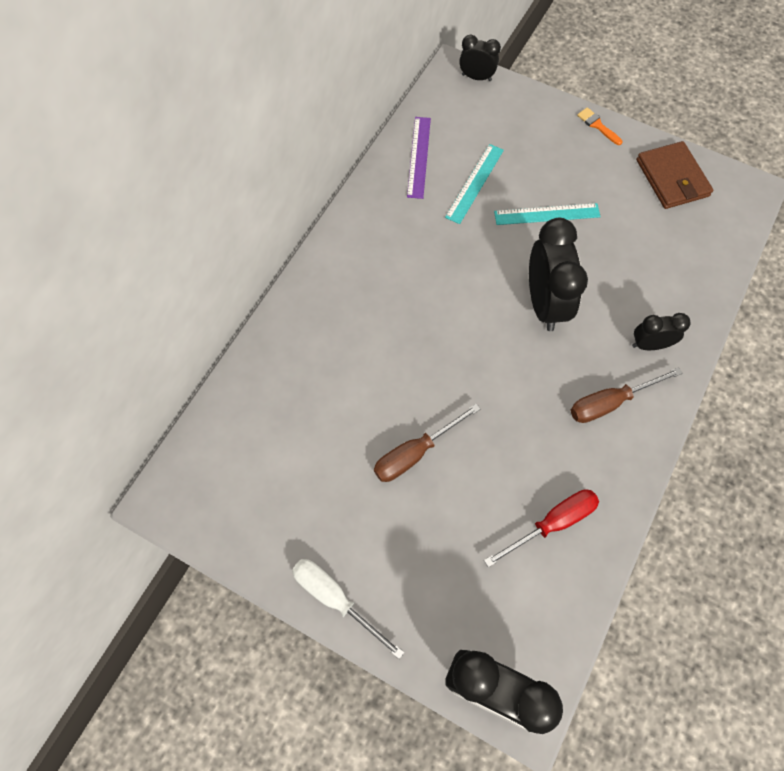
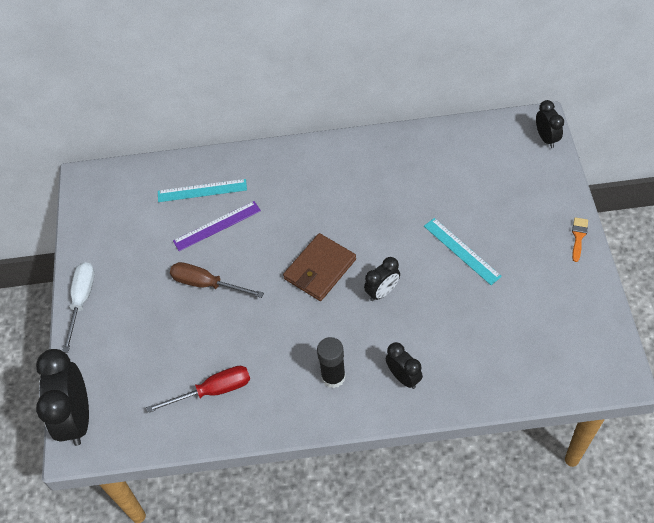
camera: 60 degrees right, 10 degrees down
purple ruler [407,117,431,199] -> purple ruler moved to [173,201,261,251]
turquoise ruler [445,144,504,224] -> turquoise ruler moved to [158,179,247,202]
red screwdriver [484,489,599,567] -> red screwdriver turned 45 degrees counterclockwise [146,366,250,413]
black clock [529,218,588,331] -> black clock [364,257,400,301], size x0.54
brown screwdriver [570,367,682,423] -> black glue stick [317,337,346,388]
brown wallet [636,141,713,209] -> brown wallet moved to [283,233,356,301]

